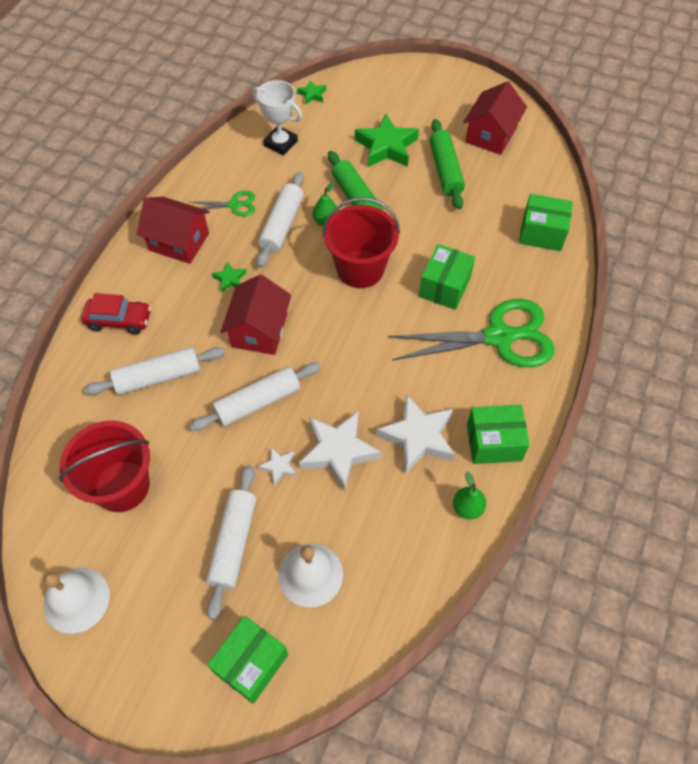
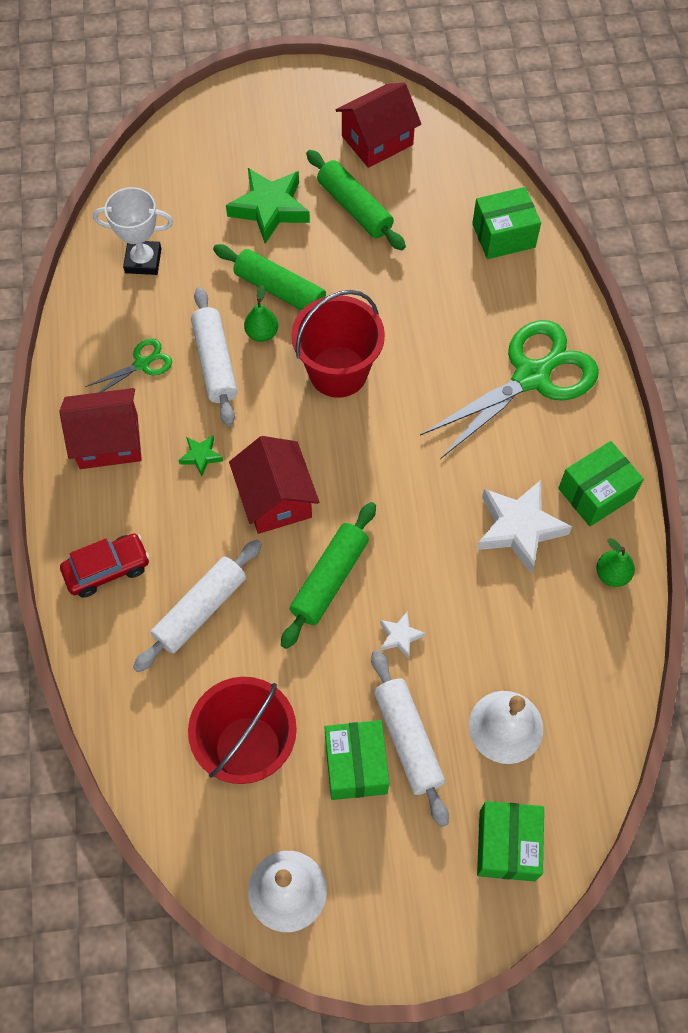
camera: 30 degrees left, 5 degrees up
white rolling pin [189,362,321,431] -> green rolling pin [281,502,376,649]
green star [297,80,326,104] -> none
white star [299,411,381,492] -> none
green box [419,244,475,310] -> green box moved to [324,720,389,800]
red house [463,81,527,155] -> red house turned 60 degrees clockwise [336,83,421,168]

